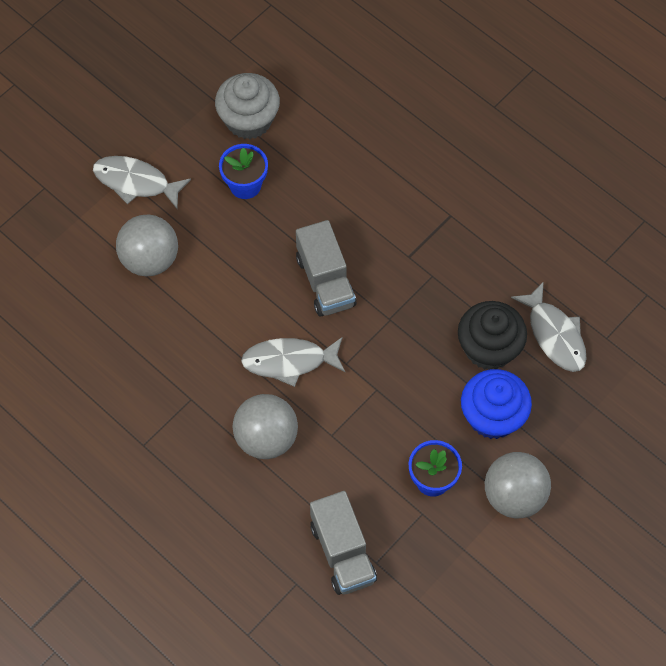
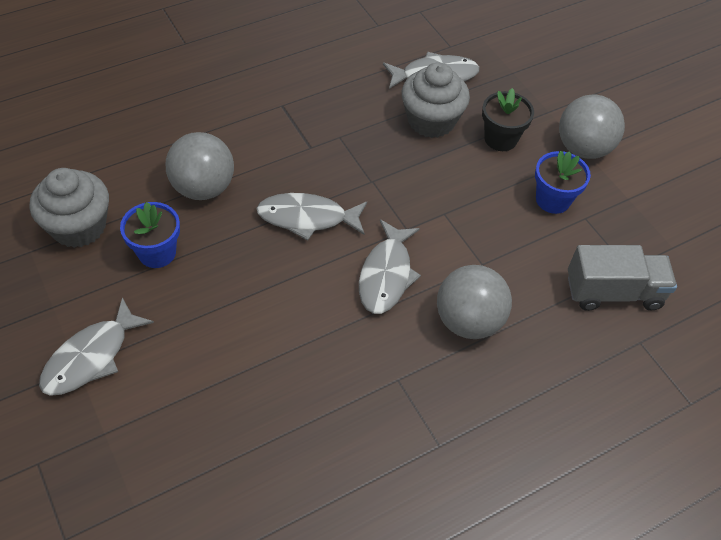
camera: 75 degrees left, 10 degrees down
grey ball [116,214,178,276] -> grey ball moved to [166,132,234,200]
grey truck [296,220,356,317] -> grey fish [257,193,367,241]
black cupcake [458,301,527,370] -> grey cupcake [402,62,470,138]
blue cupcake [461,369,532,439] -> black flower pot [482,88,534,151]

